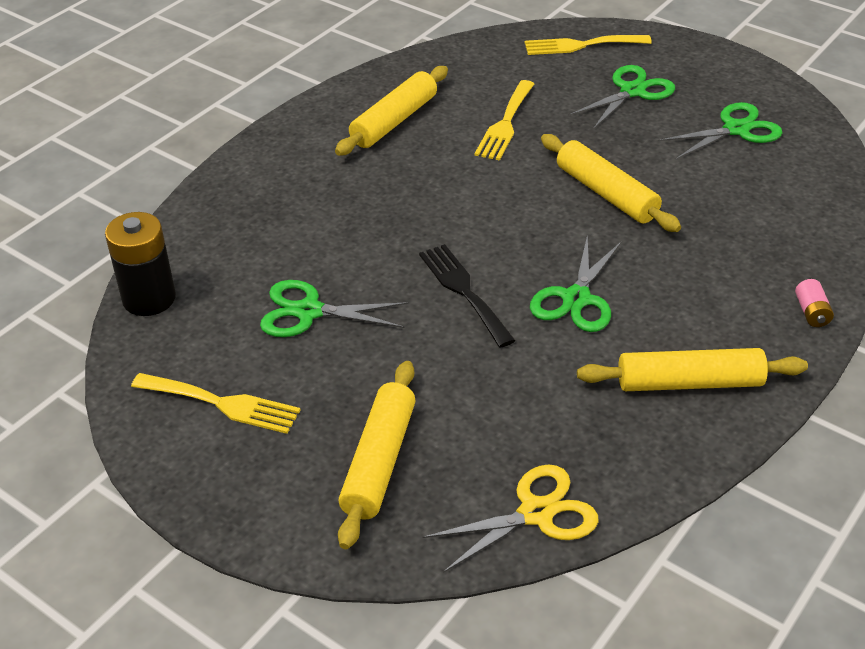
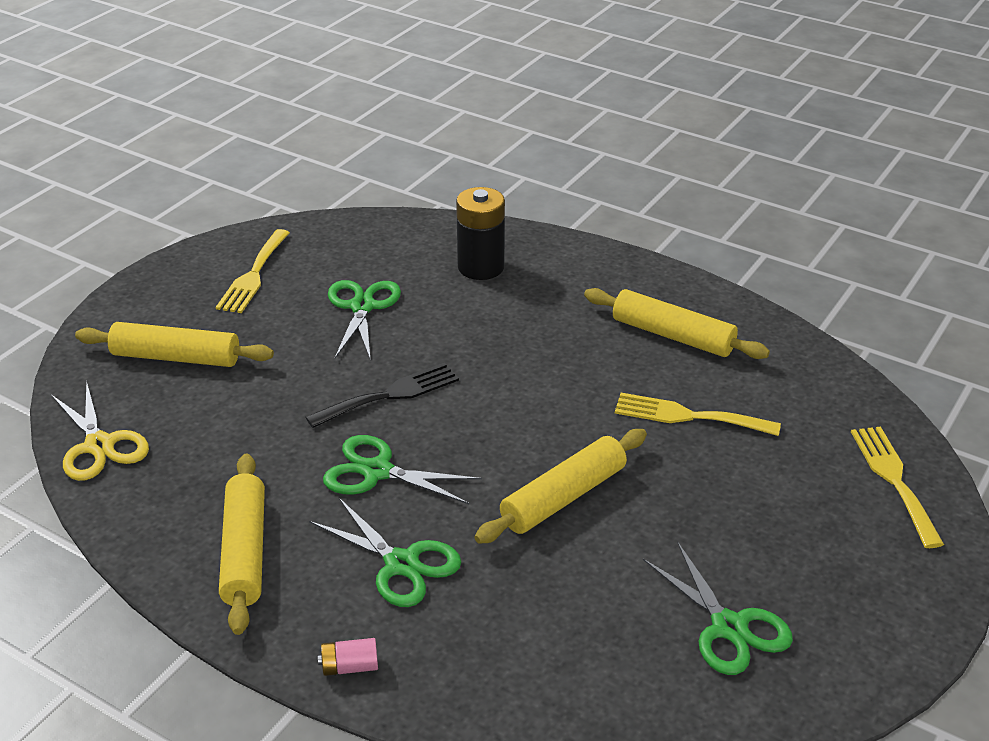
camera: 85 degrees right, 5 degrees down
black battery [105,212,176,316] -> black battery moved to [456,187,505,280]
green scissors [569,65,675,129] -> green scissors moved to [309,498,461,607]

